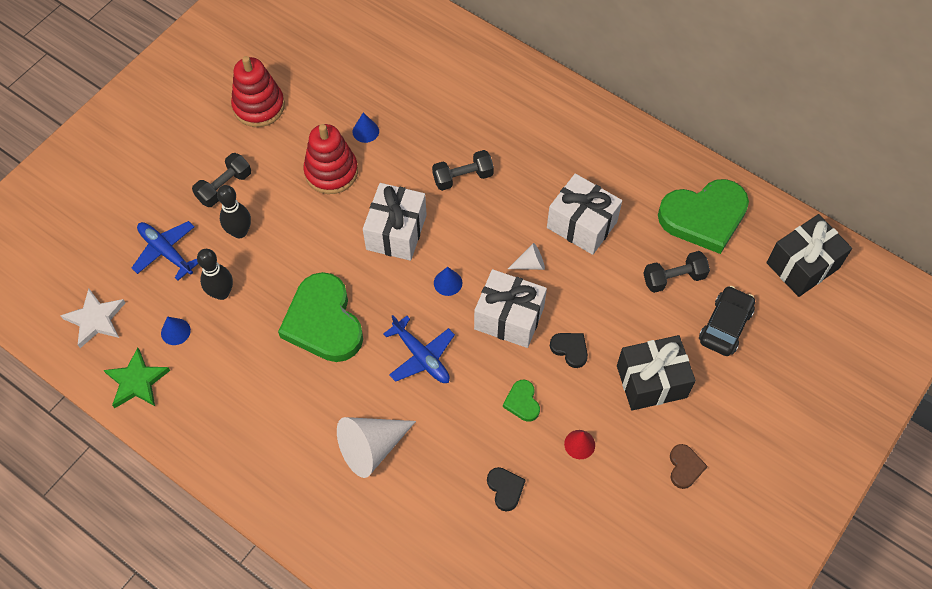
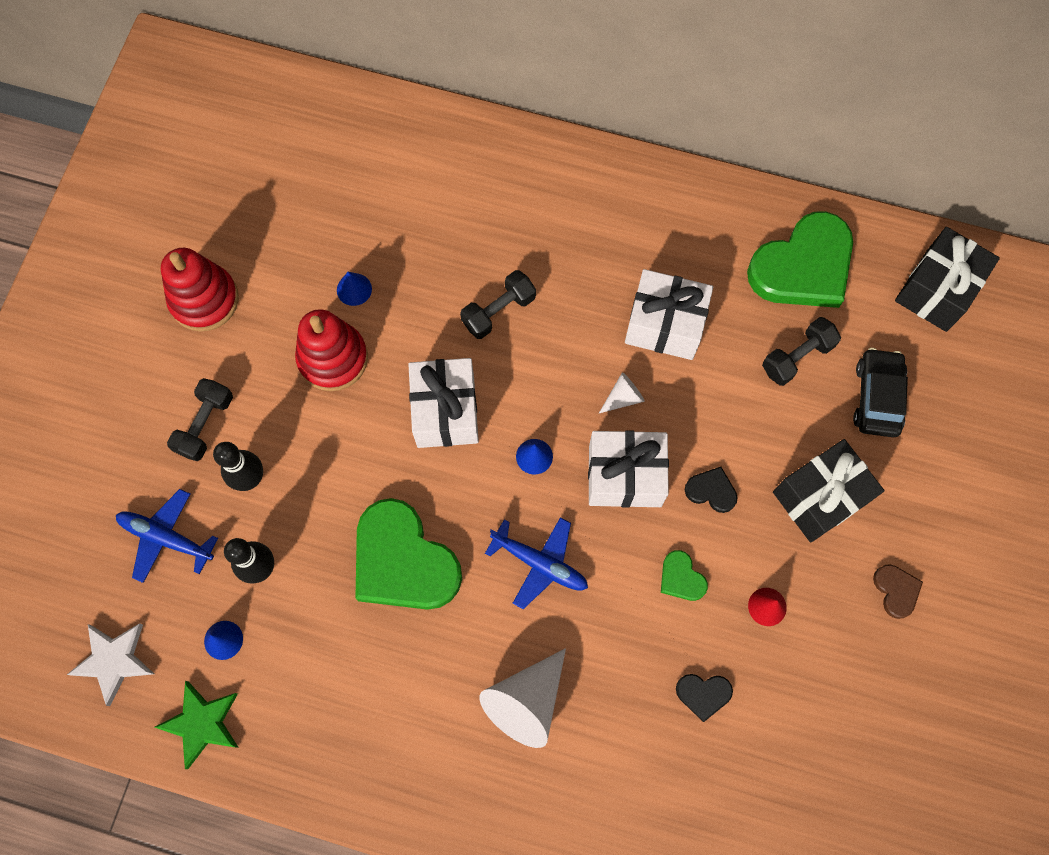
camera: 20 degrees left, 10 degrees up
black heart [487,467,526,512] -> black heart turned 135 degrees clockwise [676,674,733,722]

